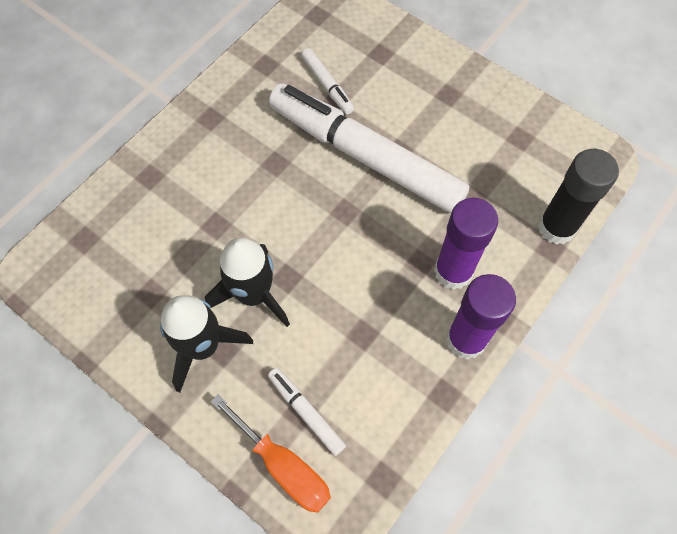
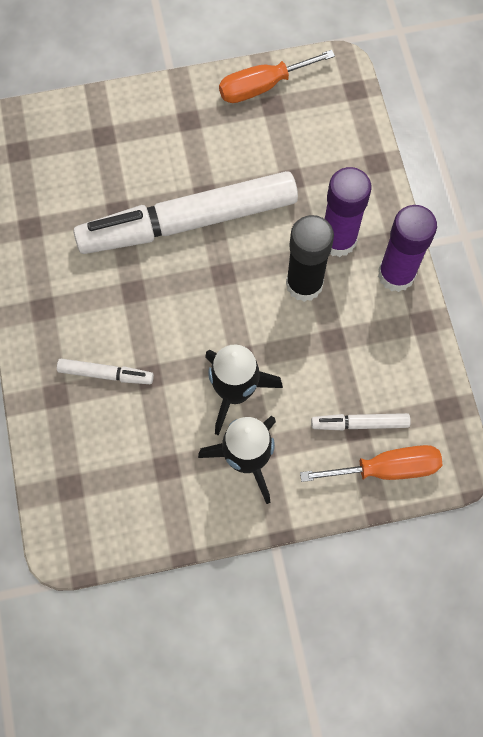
camera: 50 degrees left, 5 degrees up
white marker [301,48,354,115] -> white marker moved to [57,359,154,384]
black glue stick [538,149,619,245] -> black glue stick moved to [286,215,334,302]
none -> orange screwdriver [219,50,335,103]

